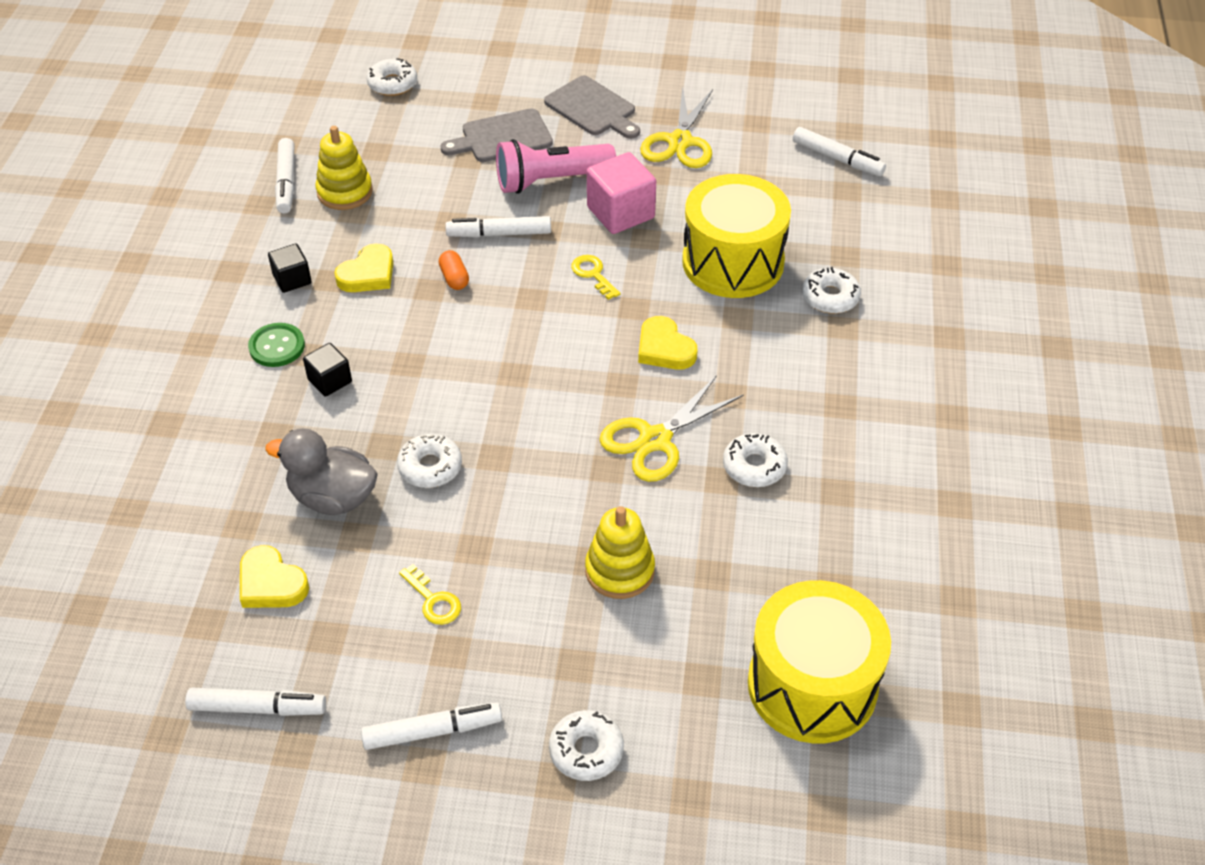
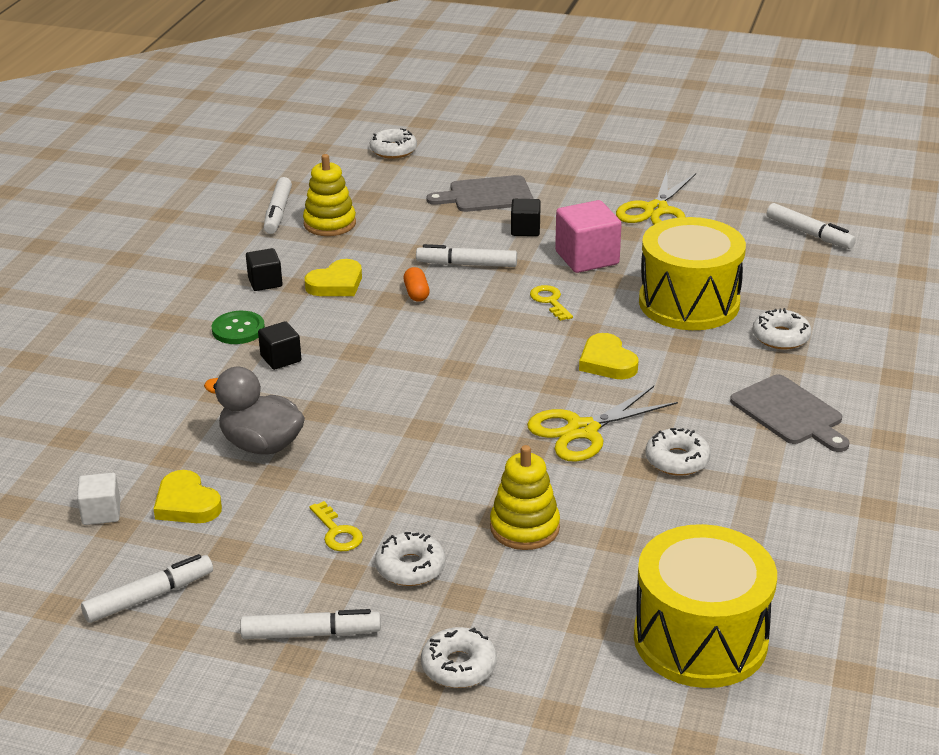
camera: 10 degrees right, 15 degrees down
white marker [185,688,326,716] -> white marker turned 45 degrees counterclockwise [81,554,213,623]
white donut [397,434,462,488] -> white donut moved to [375,532,446,586]
pink flashlight [496,139,616,194] -> black cube [511,199,541,236]
grey cutting board [544,76,640,139] -> grey cutting board moved to [730,374,850,452]
none -> white cube [77,473,120,525]

